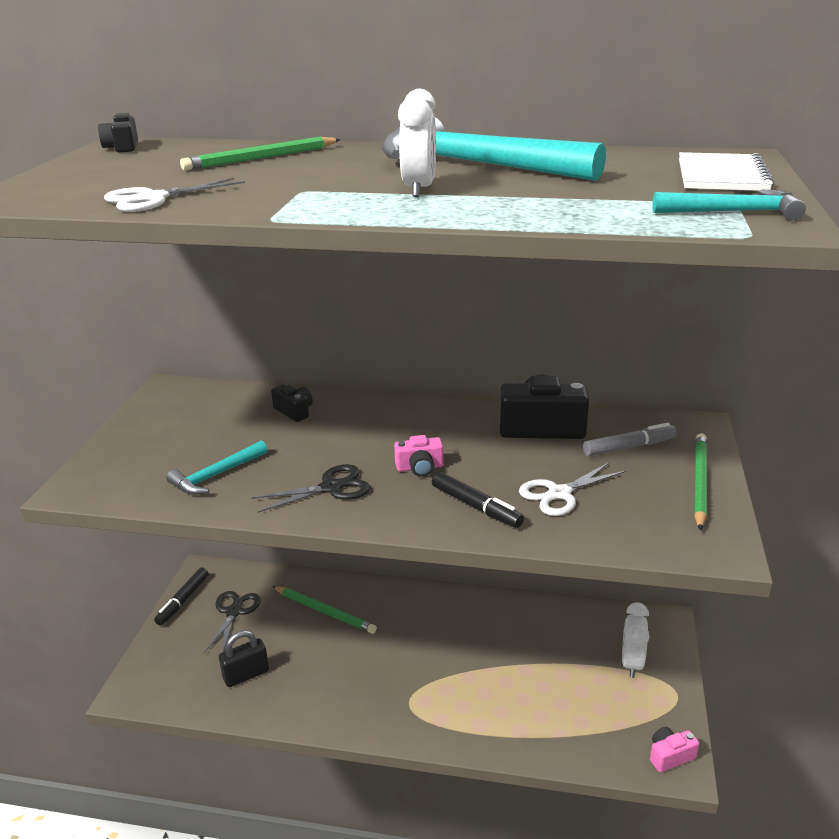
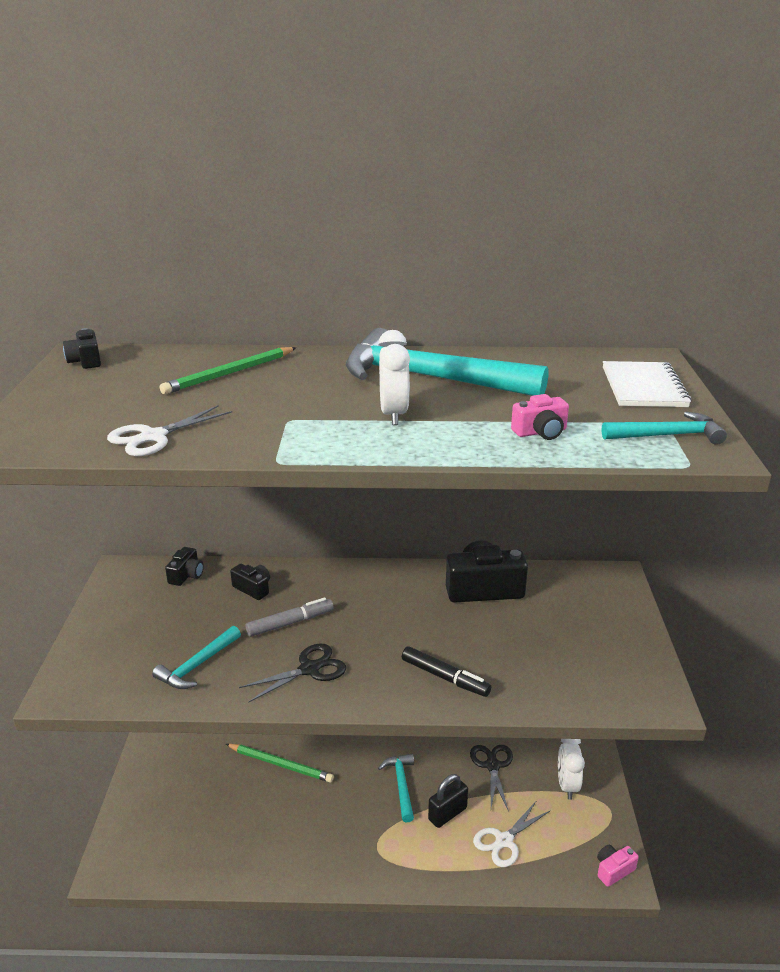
camera: 10 degrees left, 0 degrees up
black marker [154,568,209,626] -> none
black scissors [204,591,261,653] -> black scissors moved to [470,745,513,812]
black padlock [219,630,269,687] -> black padlock moved to [428,774,468,828]
pink camera [394,435,444,477] -> pink camera moved to [511,394,569,440]
white scissors [519,462,626,516] -> white scissors moved to [473,800,551,867]
grey marker [583,423,677,456] -> grey marker moved to [246,597,333,637]
green pencil [694,433,707,531] -> none
none -> black camera [165,547,204,586]
none -> turquoise hammer [378,754,414,822]

